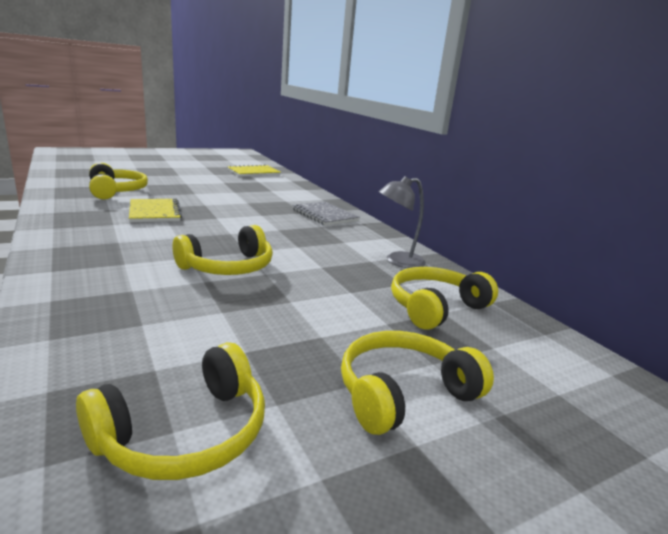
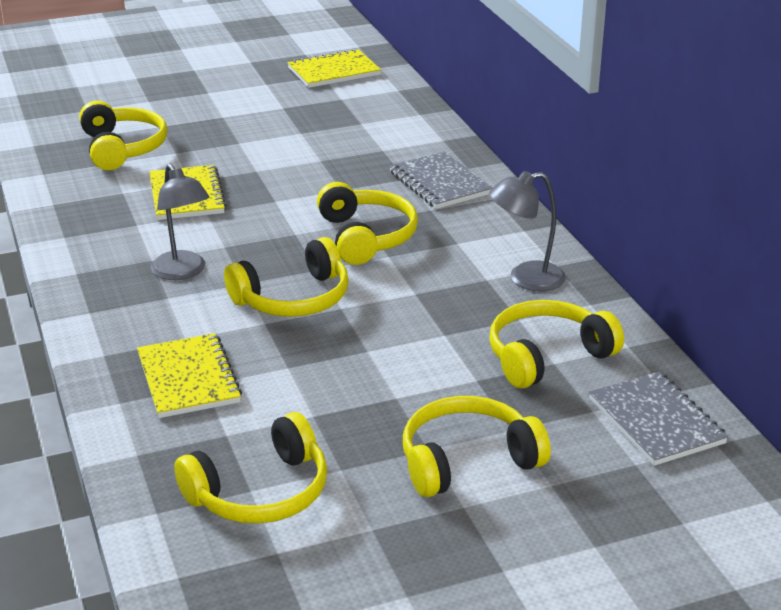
camera: 10 degrees right, 10 degrees up
none -> yellow notebook [137,333,242,418]
none -> grey lamp [151,163,210,280]
none -> yellow headphones [317,182,418,265]
none -> grey notebook [589,372,728,466]

